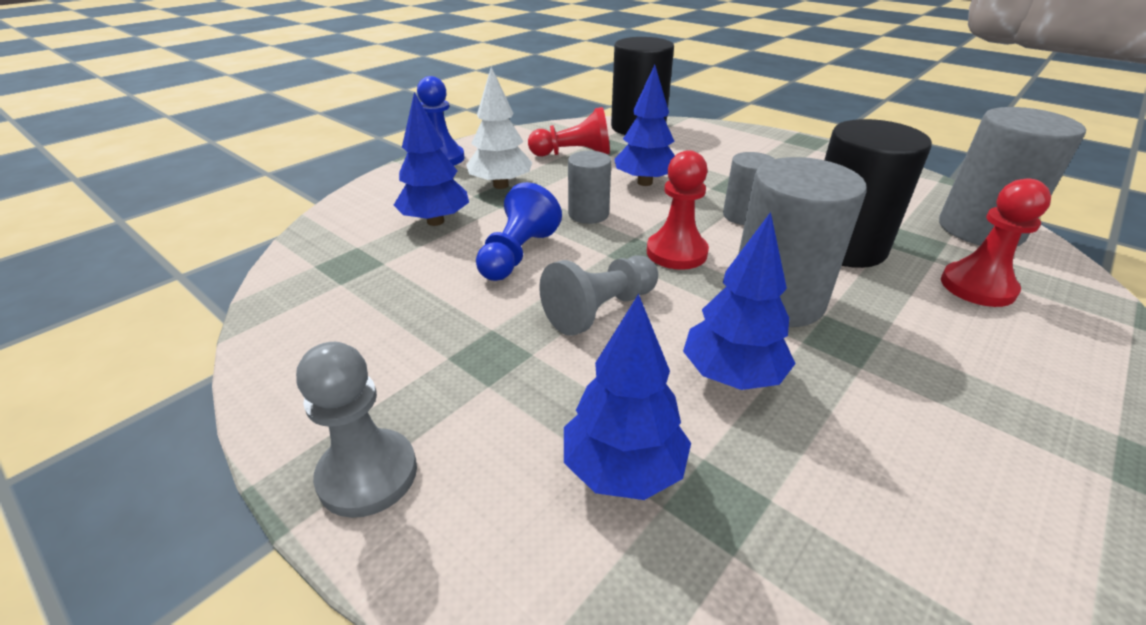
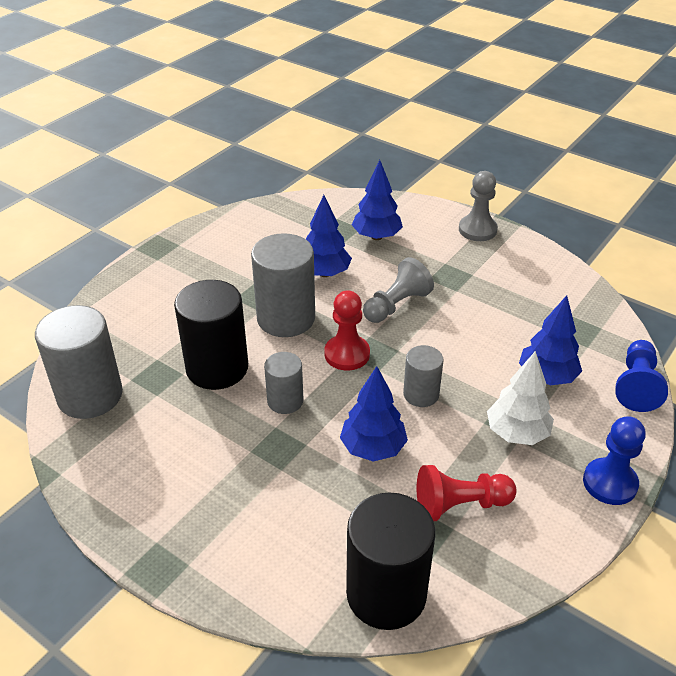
camera: 175 degrees right, 5 degrees up
blue pawn [476,182,562,281] -> blue pawn moved to [616,340,668,412]
red pawn [941,178,1051,307] -> none

